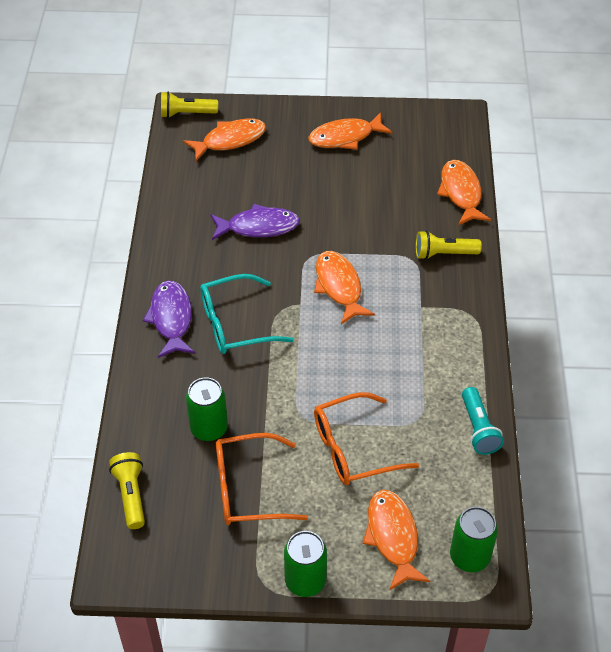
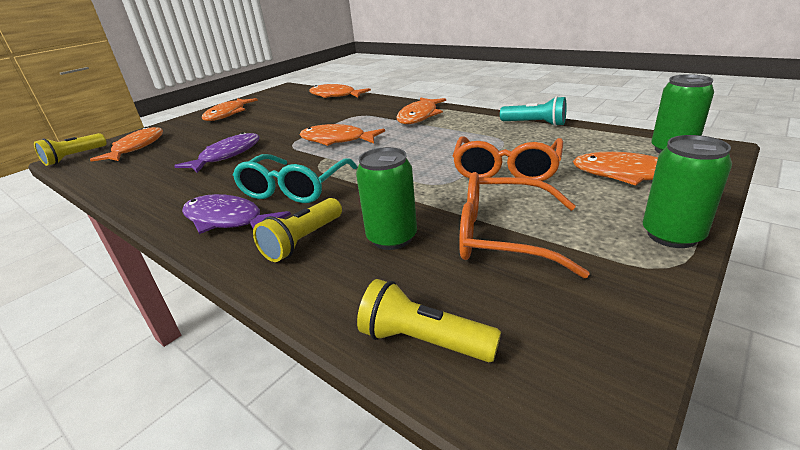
camera: 50 degrees left, 20 degrees down
orange glasses [216,433,308,525] -> orange glasses turned 75 degrees clockwise [459,172,590,278]
yellow flashlight [416,230,482,260] -> yellow flashlight moved to [253,198,342,262]
none -> orange fish [396,97,446,124]

